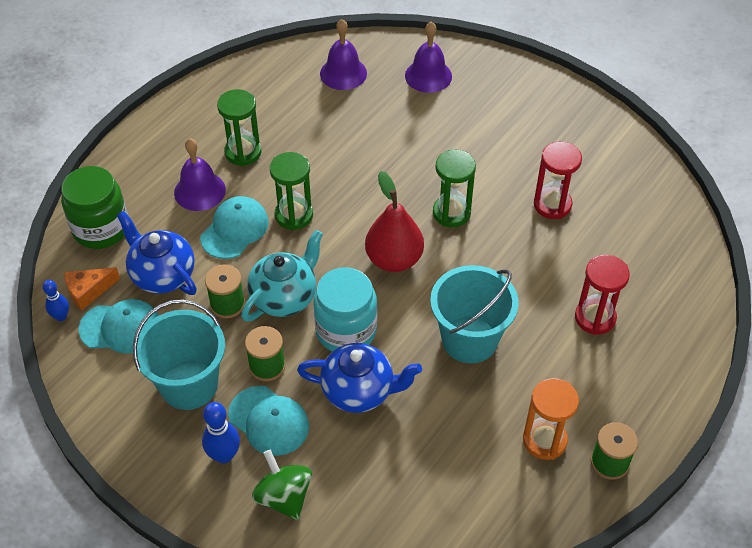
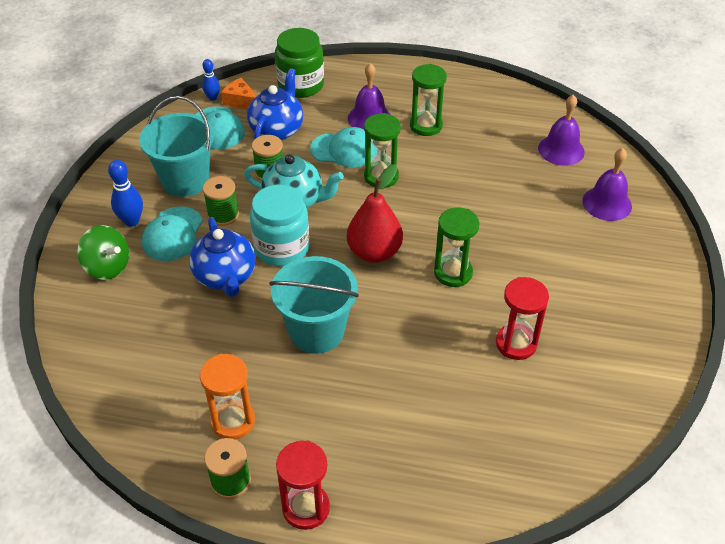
camera: 65 degrees right, 5 degrees down
green spinning top [252,450,312,520] -> green spinning top turned 90 degrees clockwise [77,225,129,280]
red hourglass [575,255,630,335] -> red hourglass moved to [276,441,330,530]

